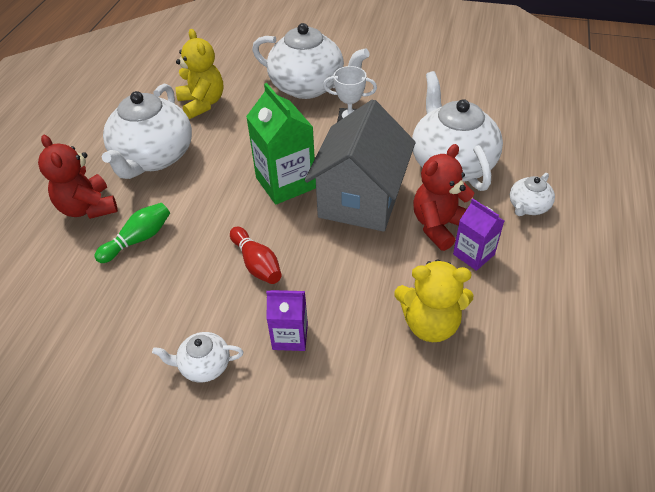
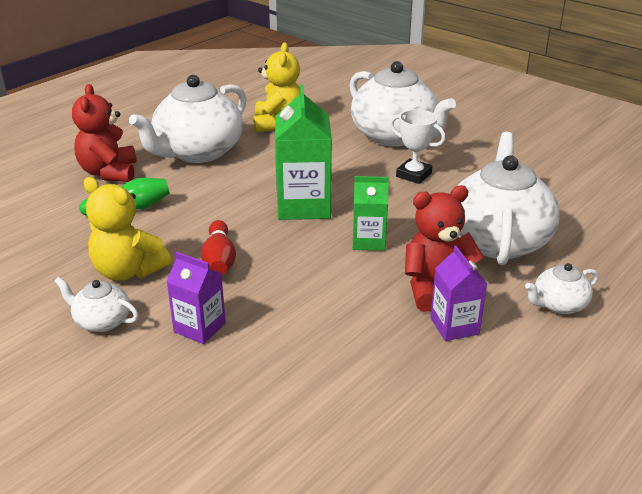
camera: 25 degrees right, 15 degrees down
grey house [305,100,416,232] -> green carton [353,176,389,251]
yellow teddy bear [394,259,473,342] -> yellow teddy bear moved to [84,177,171,281]

